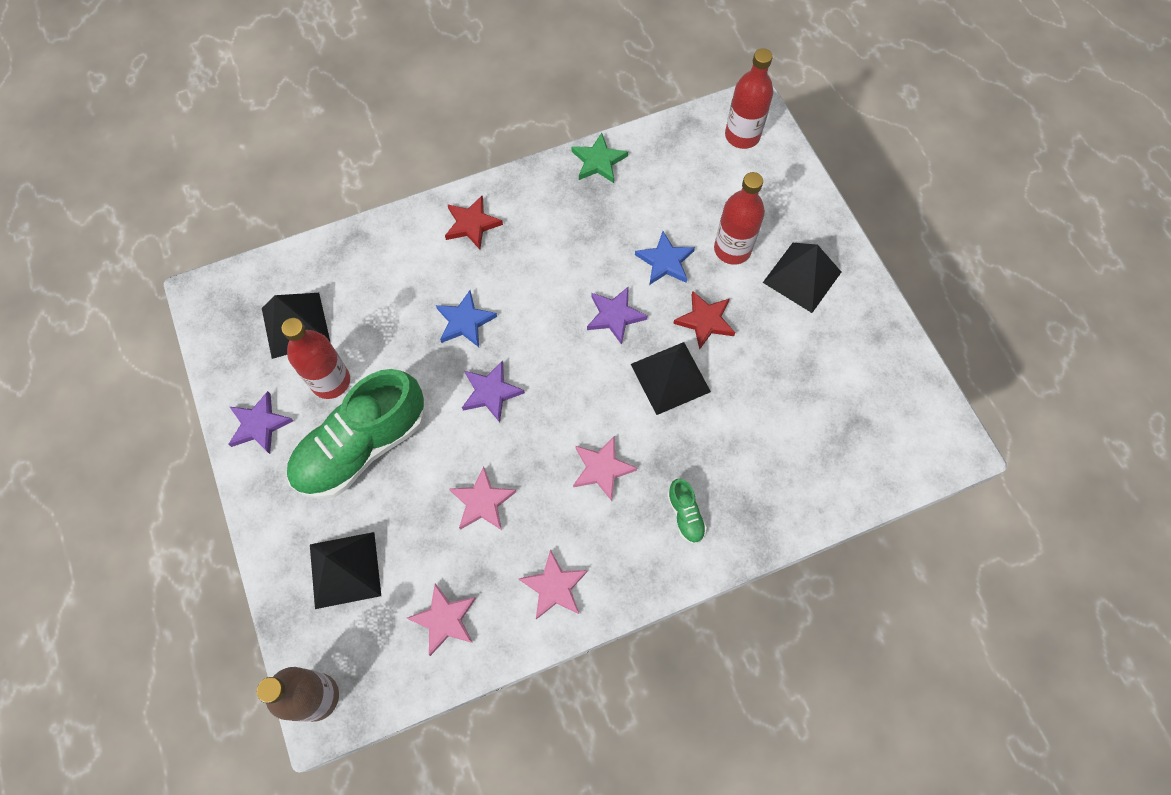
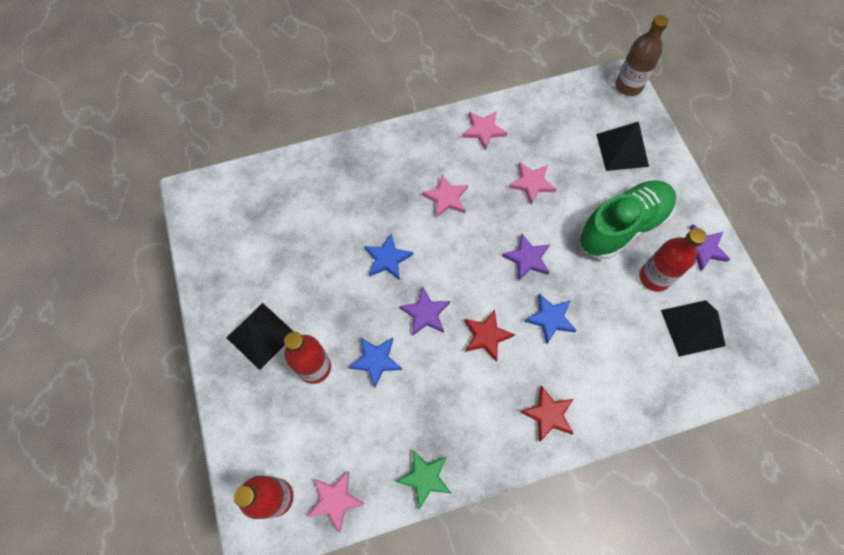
camera: 175 degrees left, 0 degrees up
pink star [407,584,476,656] -> pink star moved to [307,471,365,533]
black pyramid [631,342,711,415] -> blue star [364,233,413,280]
green shoe [667,479,707,544] -> none
red star [673,291,735,350] -> red star moved to [464,310,515,361]

